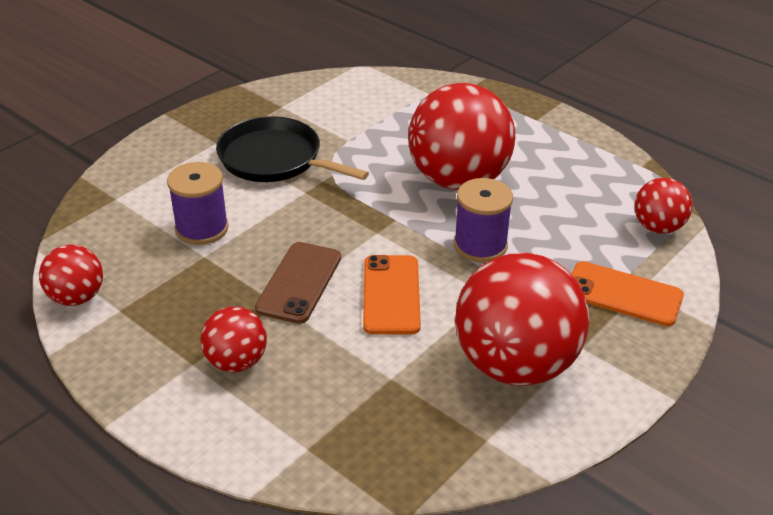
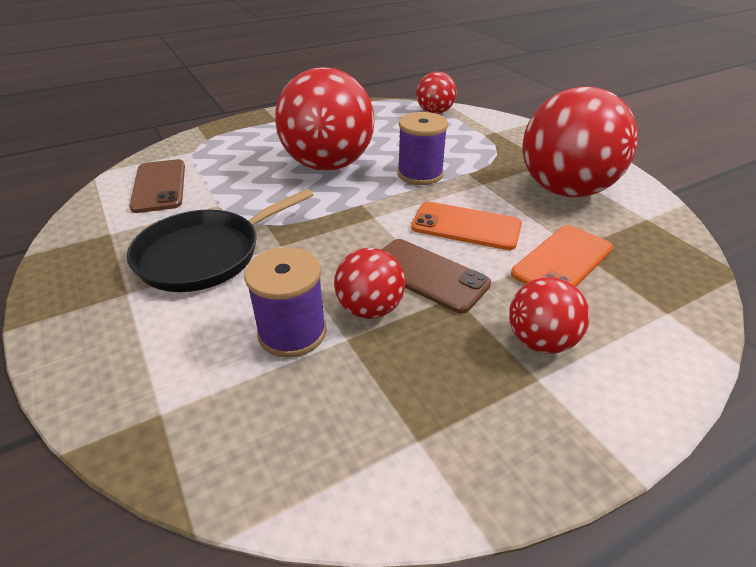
camera: 70 degrees left, 0 degrees up
red ball [39,245,103,306] -> red ball moved to [334,248,405,319]
orange phone [572,261,684,326] -> orange phone moved to [511,225,613,287]
none -> brown phone [129,159,185,213]

